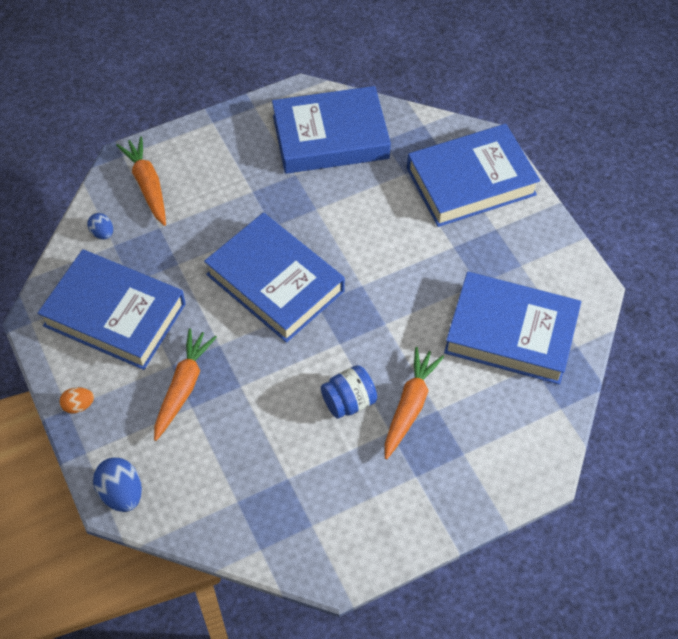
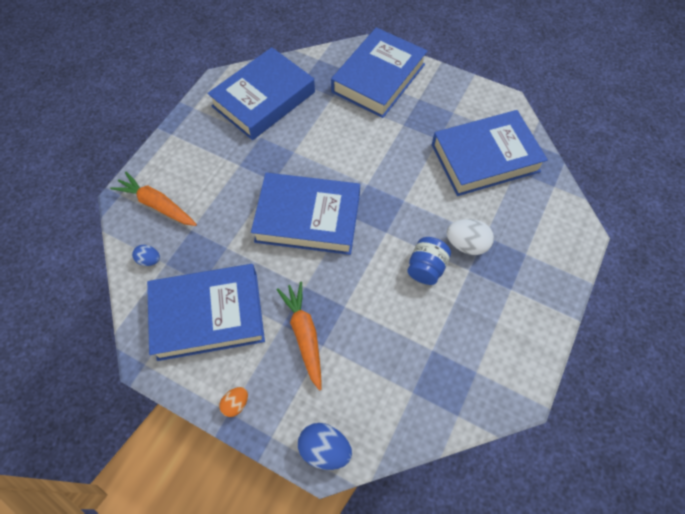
camera: 35 degrees left, 5 degrees up
orange carrot [385,347,444,459] -> white egg [446,219,494,255]

